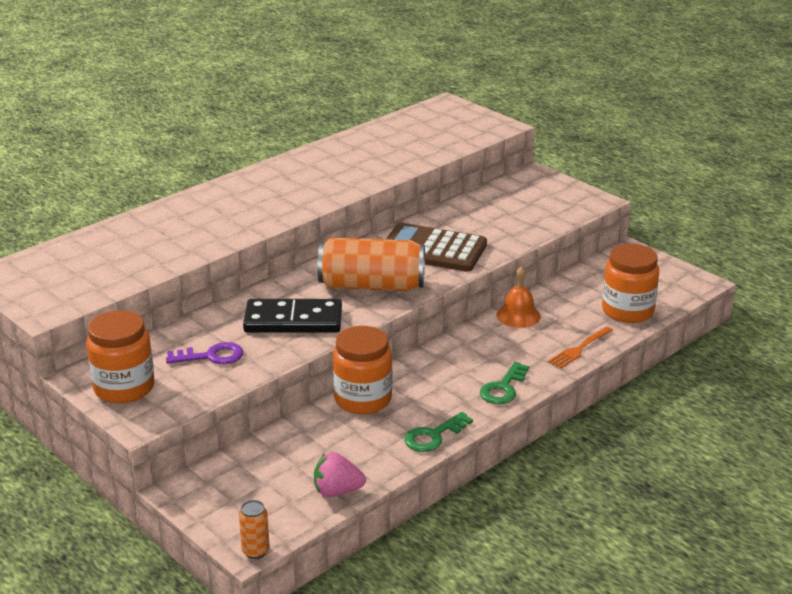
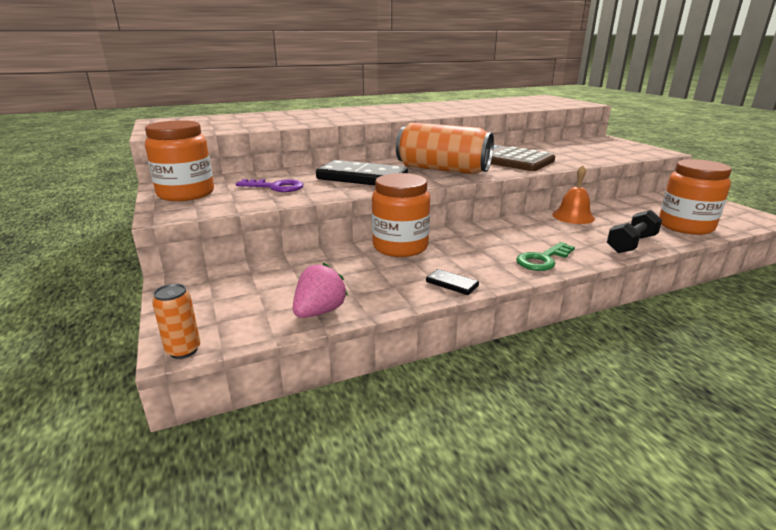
camera: 20 degrees right, 5 degrees down
pink strawberry [314,452,366,497] -> pink strawberry turned 105 degrees clockwise [293,263,348,318]
green key [404,412,473,452] -> black domino [426,269,479,295]
orange fork [548,327,613,368] -> black dumbbell [607,210,662,253]

